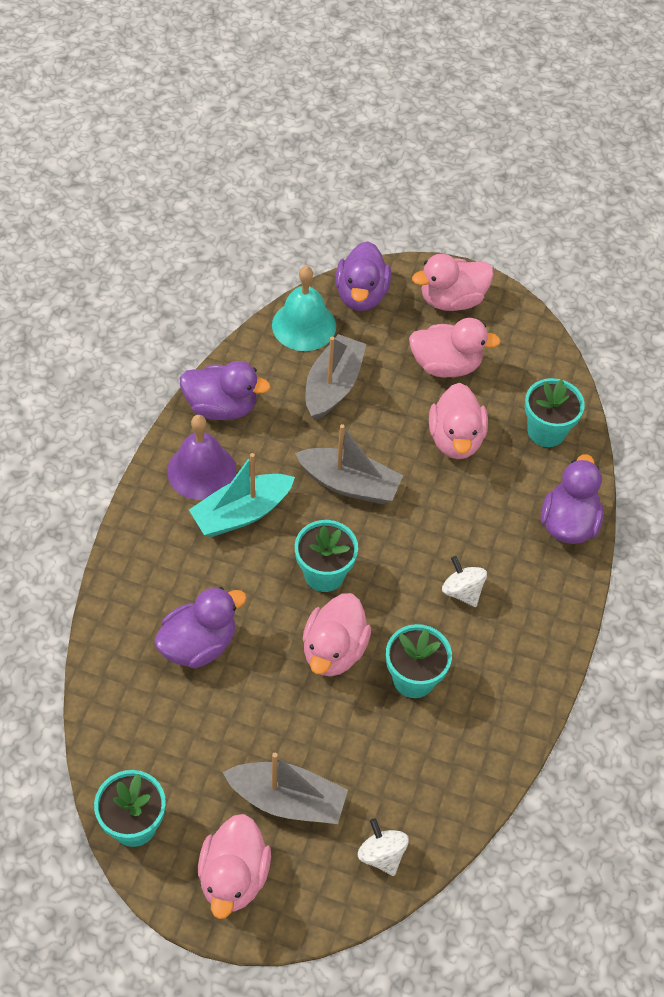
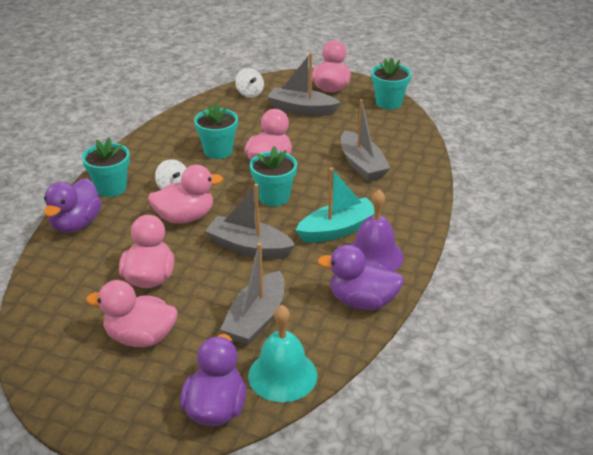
camera: 175 degrees left, 20 degrees down
purple duck [154,587,247,669] -> grey boat [341,99,390,182]
pink duck [412,254,494,311] -> pink duck moved to [148,165,223,223]
turquoise flower pot [525,378,585,447] -> turquoise flower pot moved to [82,138,130,197]

